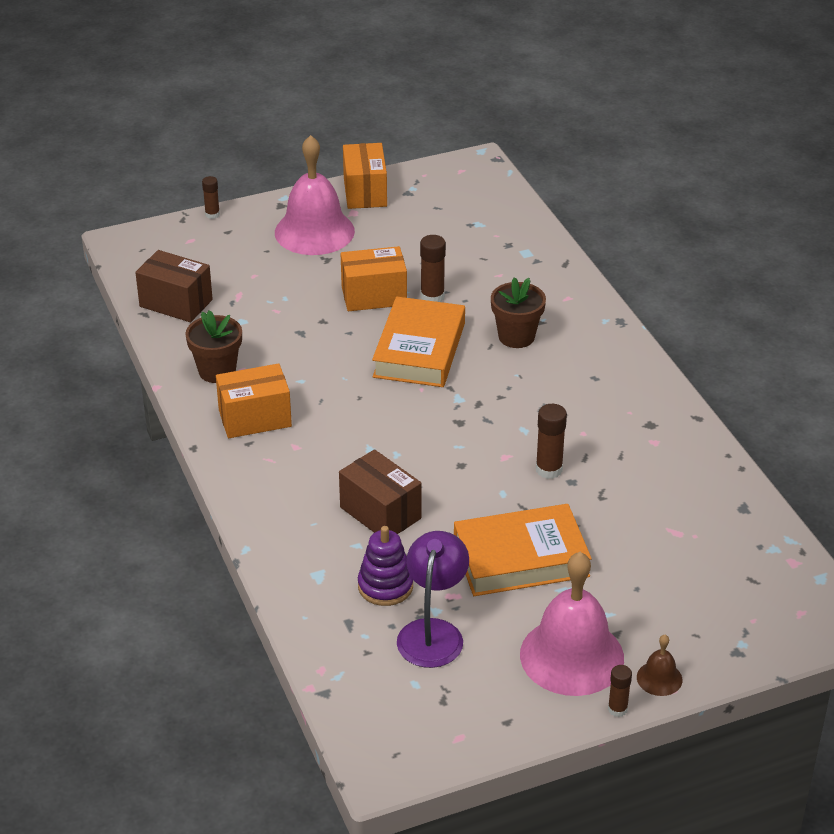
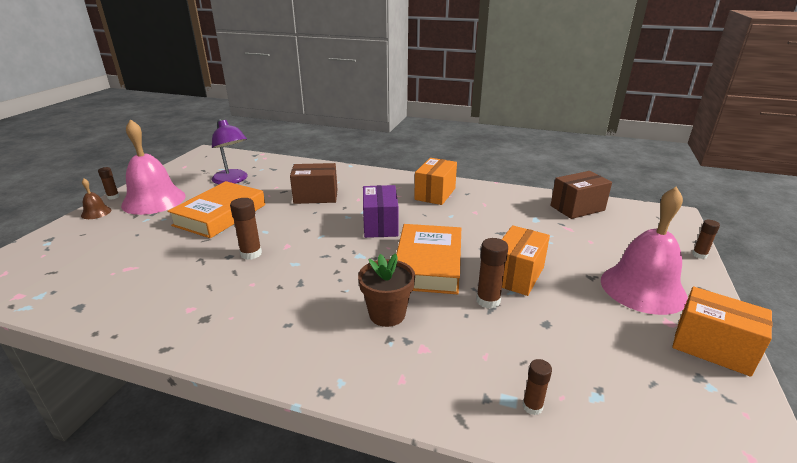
camera: 130 degrees right, 10 degrees down
brown flower pot [185,310,242,383] -> none
purple stacking toy [358,526,413,606] -> none
orange book [372,296,465,387] -> orange book turned 45 degrees clockwise [396,224,461,294]
none -> purple box [363,185,398,238]
none -> brown glue stick [522,359,552,415]

